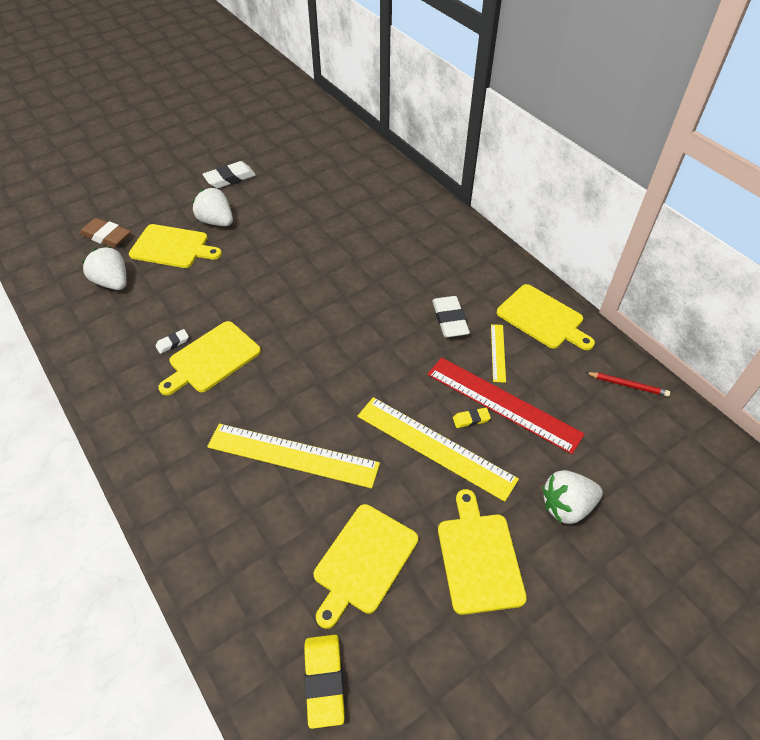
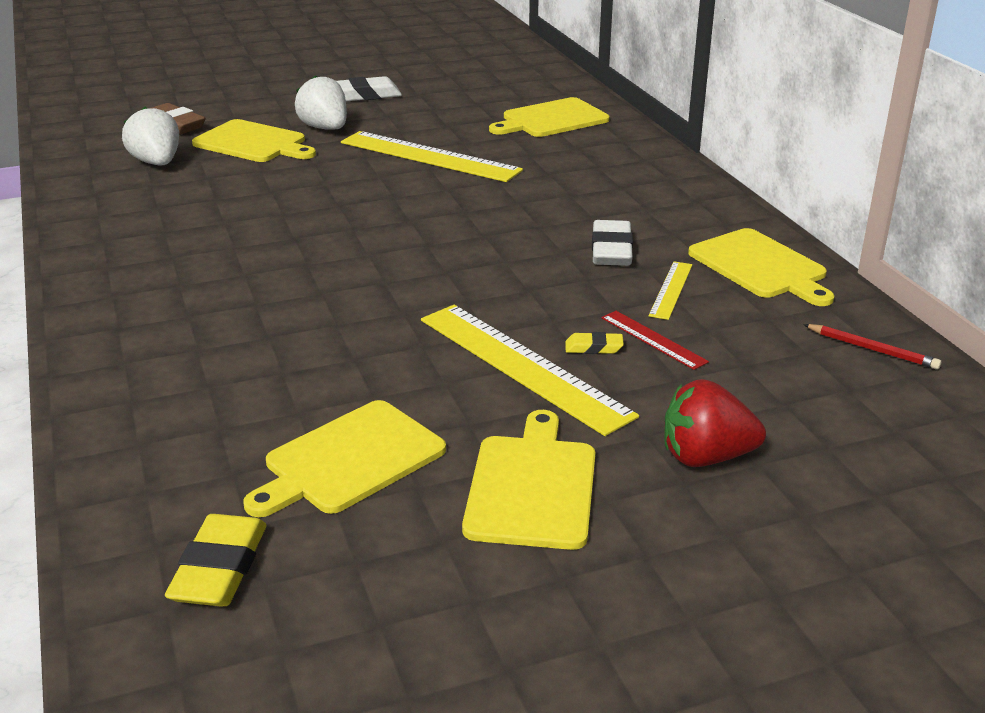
camera: 15 degrees right, 20 degrees down
white eraser [156,329,189,354] -> none
yellow cutting board [158,321,261,395] -> yellow cutting board moved to [489,97,609,137]
yellow ruler [207,424,380,488] -> yellow ruler moved to [341,131,523,182]
red ruler [428,357,585,454] -> red ruler [601,311,709,370], size x0.48
white strawberry [542,470,603,524] -> red strawberry [664,379,766,467]

